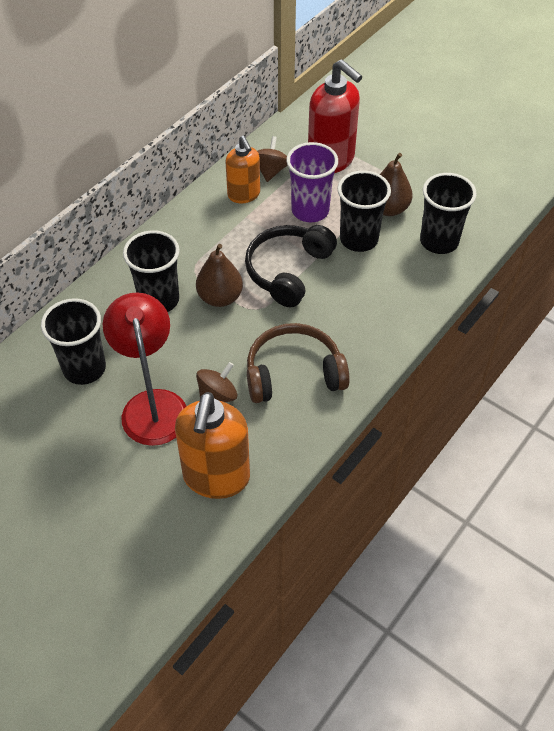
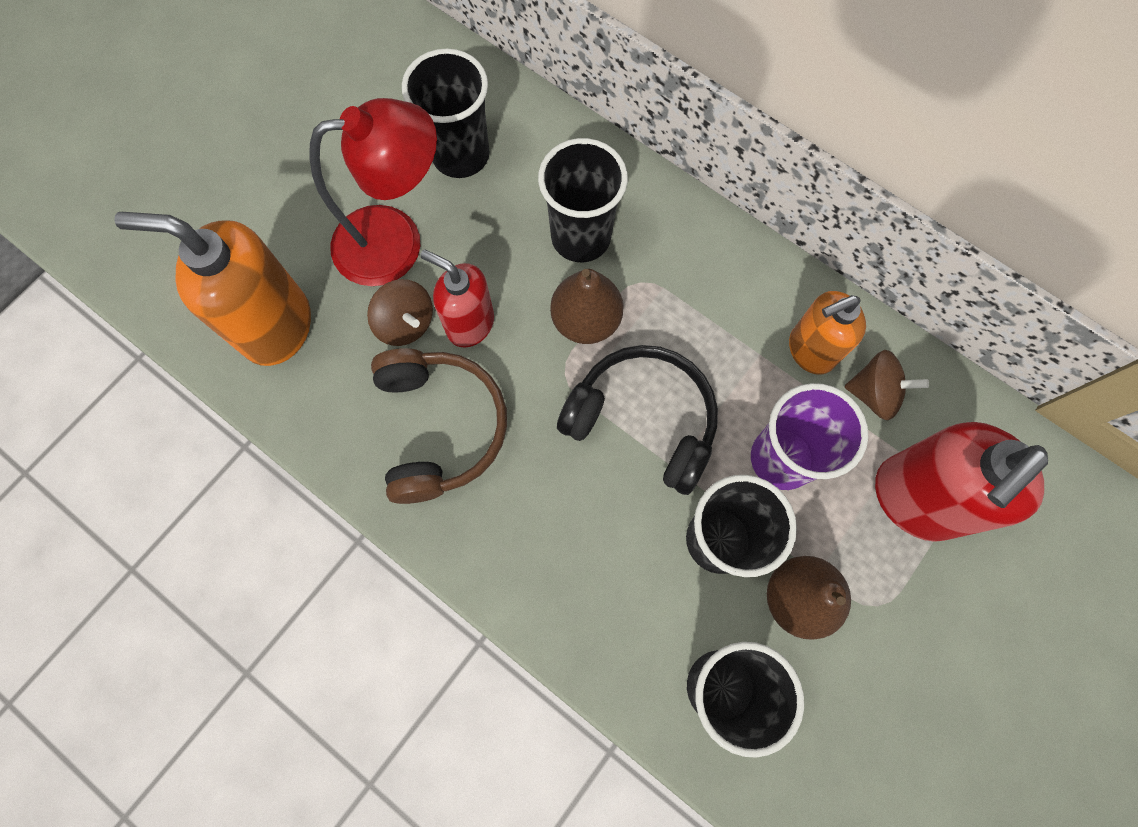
camera: 90 degrees right, 20 degrees up
none -> red soap dispenser [420,249,494,348]

